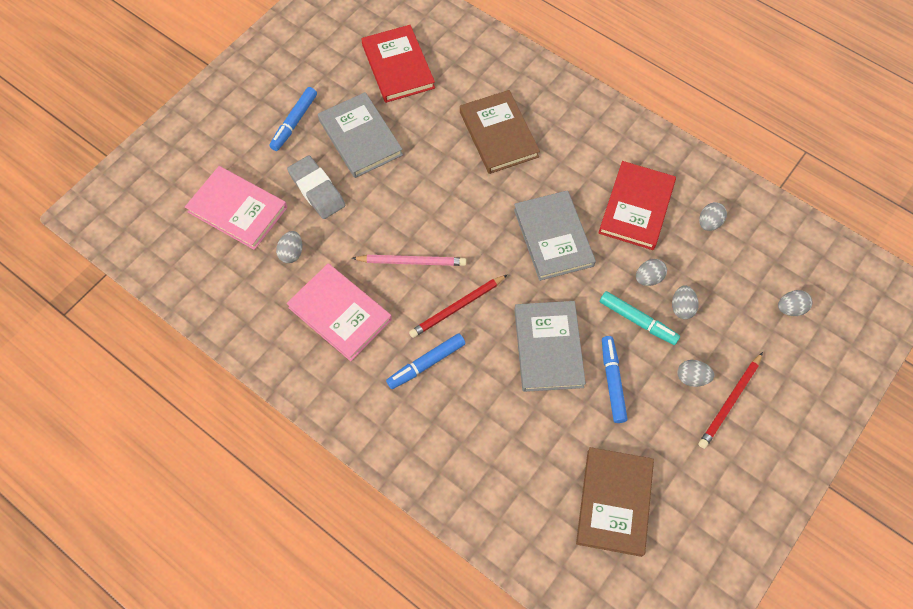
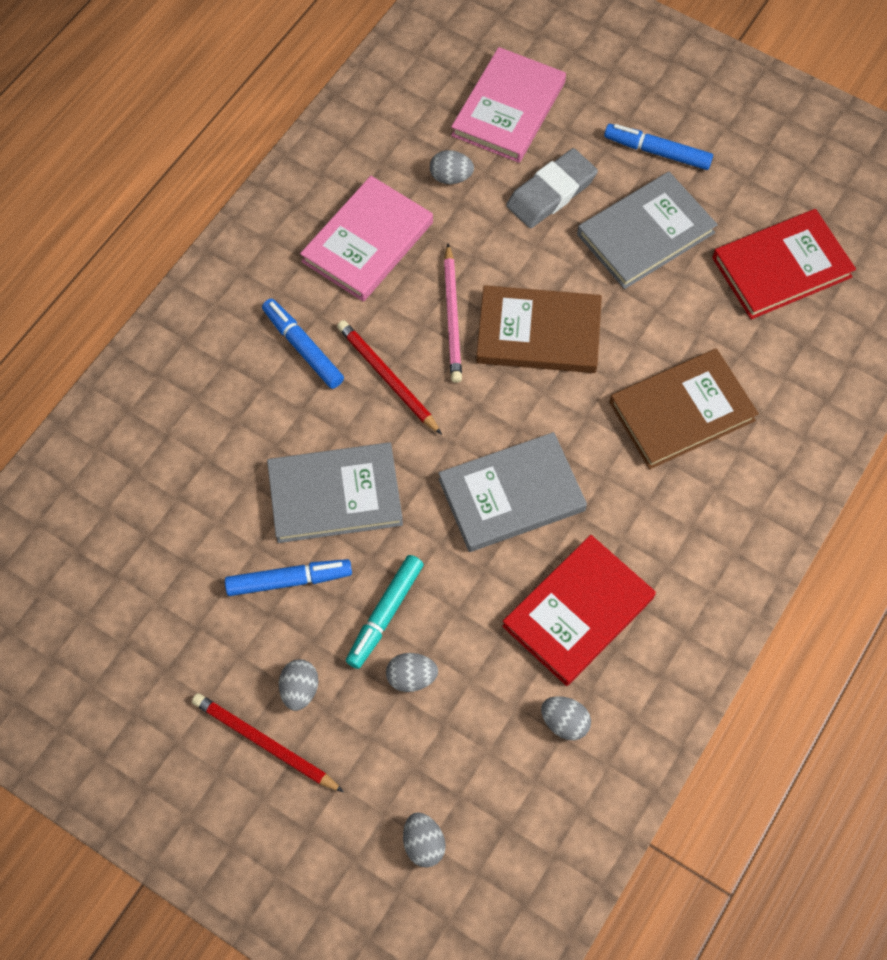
camera: 85 degrees right, 0 degrees up
brown book [576,447,654,557] -> brown book moved to [476,285,602,373]
red book [598,161,676,250] -> red book turned 60 degrees counterclockwise [502,535,656,686]
grey egg [636,259,667,286] -> none

